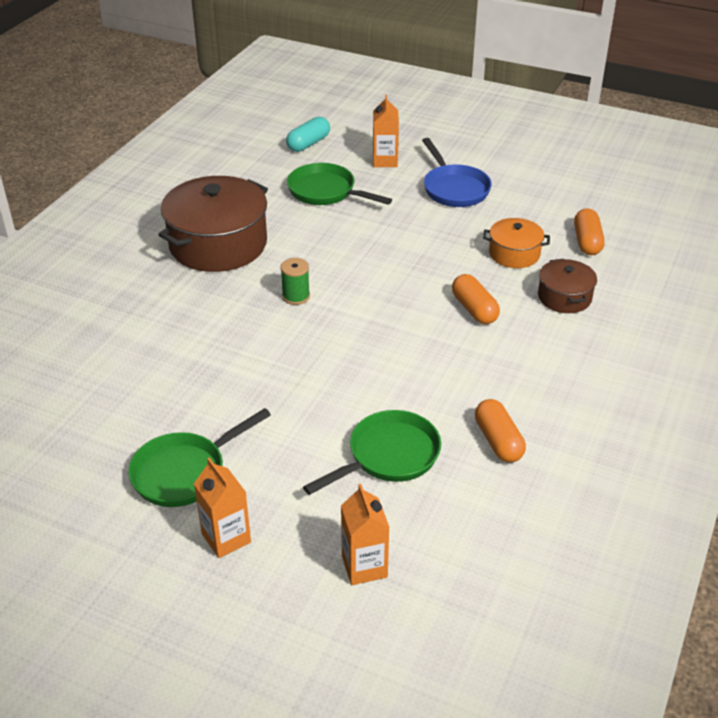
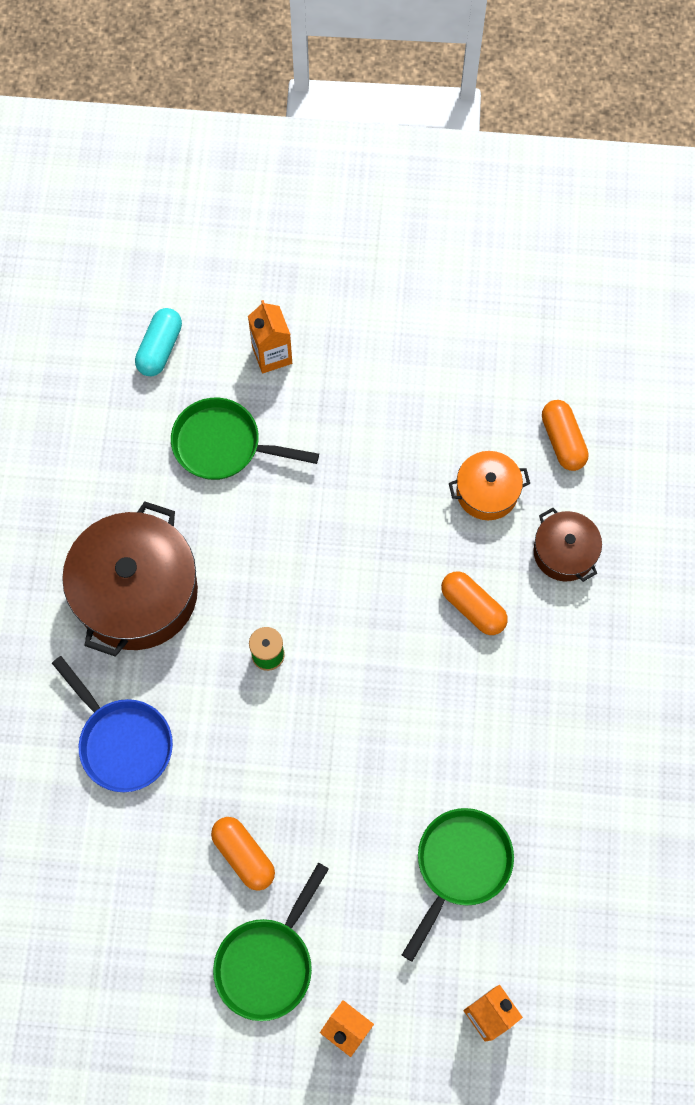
camera: 20 degrees left, 30 degrees up
blue pan [422,138,492,207] -> blue pan moved to [52,656,173,792]
orange capsule [475,399,526,462] -> orange capsule moved to [211,817,275,891]

